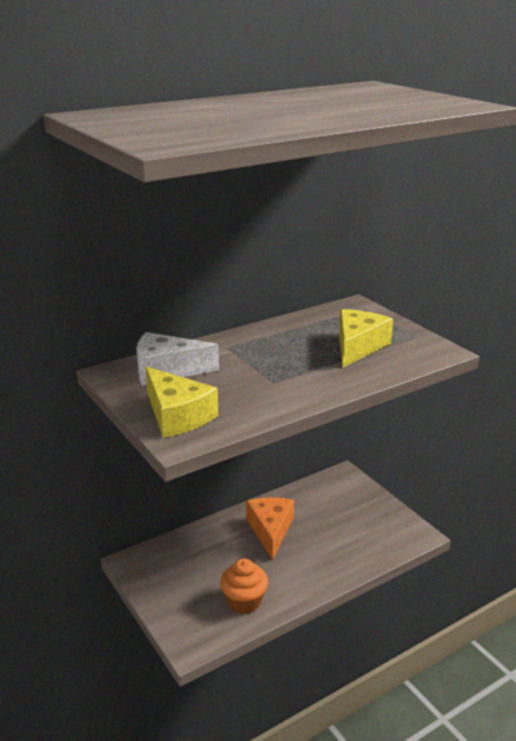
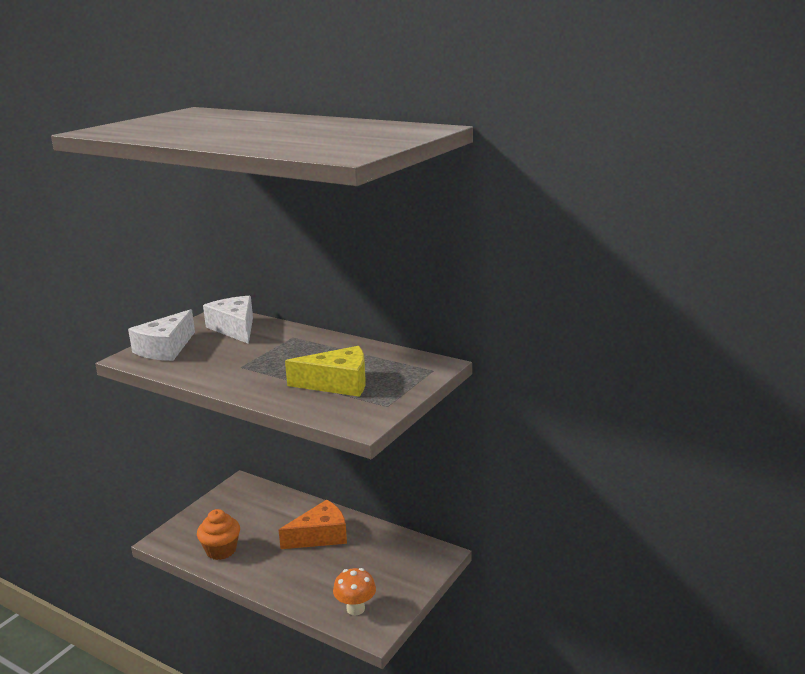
camera: 65 degrees right, 5 degrees down
yellow cheese [145,366,218,438] -> white cheese [128,309,195,361]
none -> orange mushroom [333,568,376,615]

